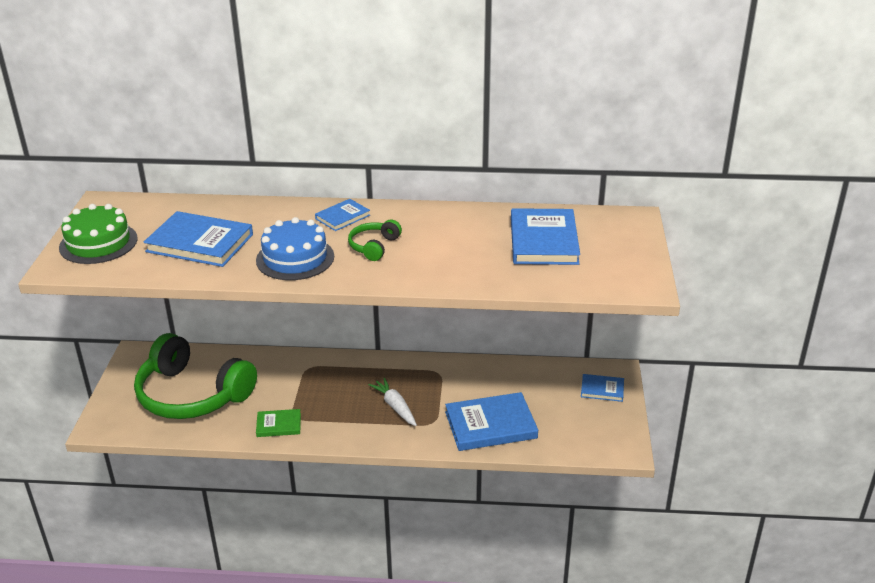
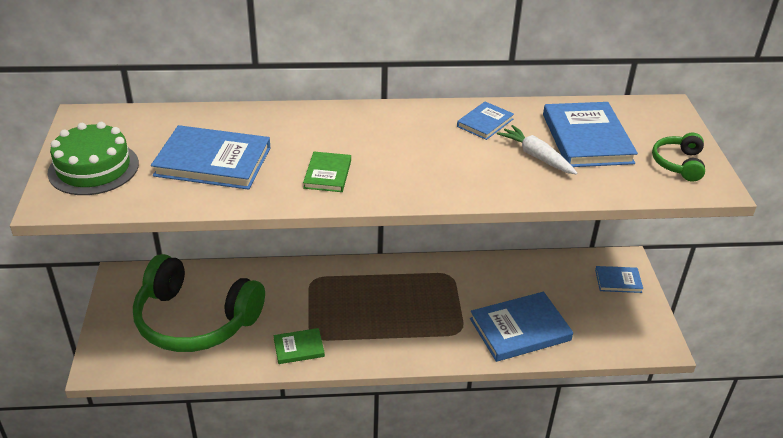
camera: 10 degrees left, 5 degrees up
blue cake [256,217,334,280] -> green book [303,152,351,192]
blue book [315,199,370,231] -> blue book moved to [457,102,514,140]
green headphones [348,220,402,261] -> green headphones moved to [652,133,705,182]
white carrot [368,378,417,426] -> white carrot moved to [497,125,577,175]

